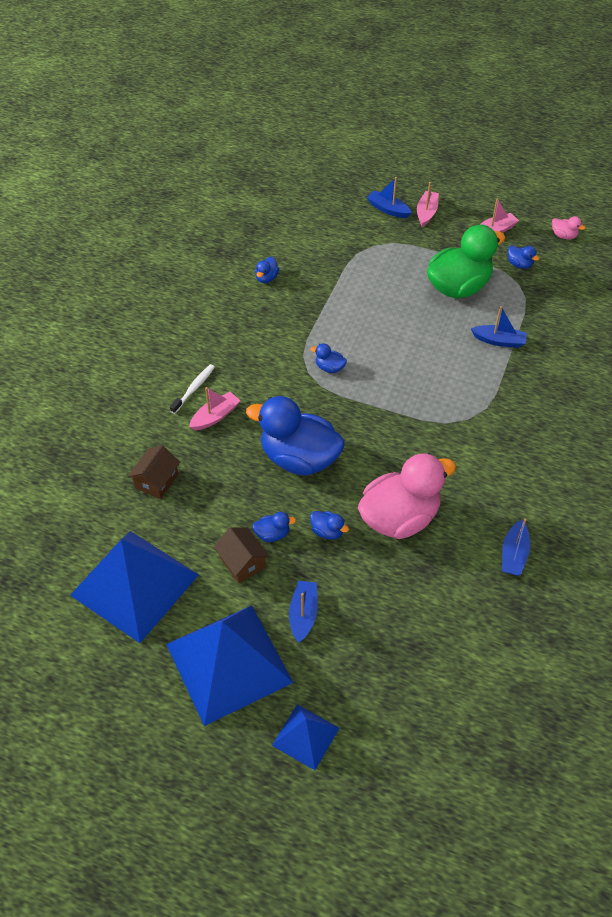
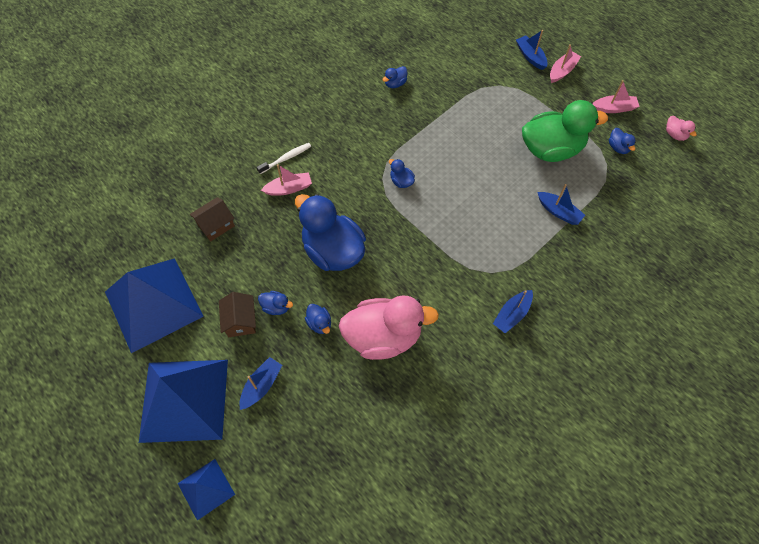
camera: 25 degrees right, 10 degrees up
blue boat [502,518,530,576] -> blue boat moved to [493,290,533,333]

